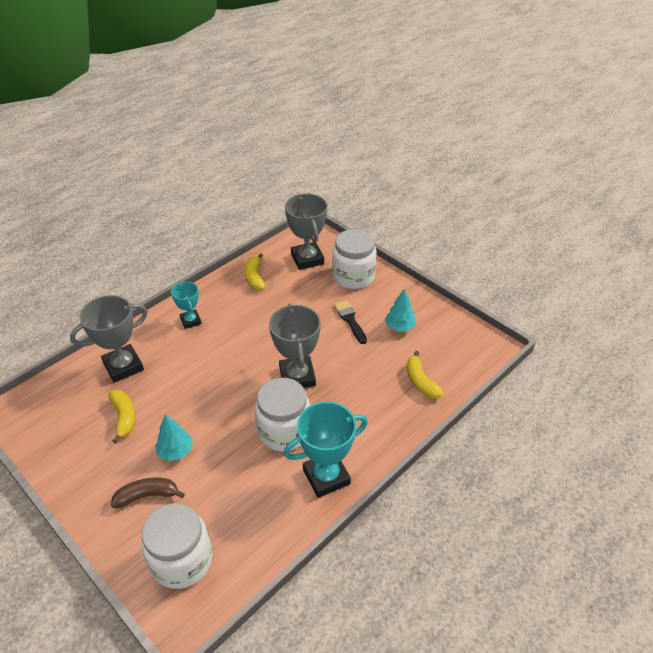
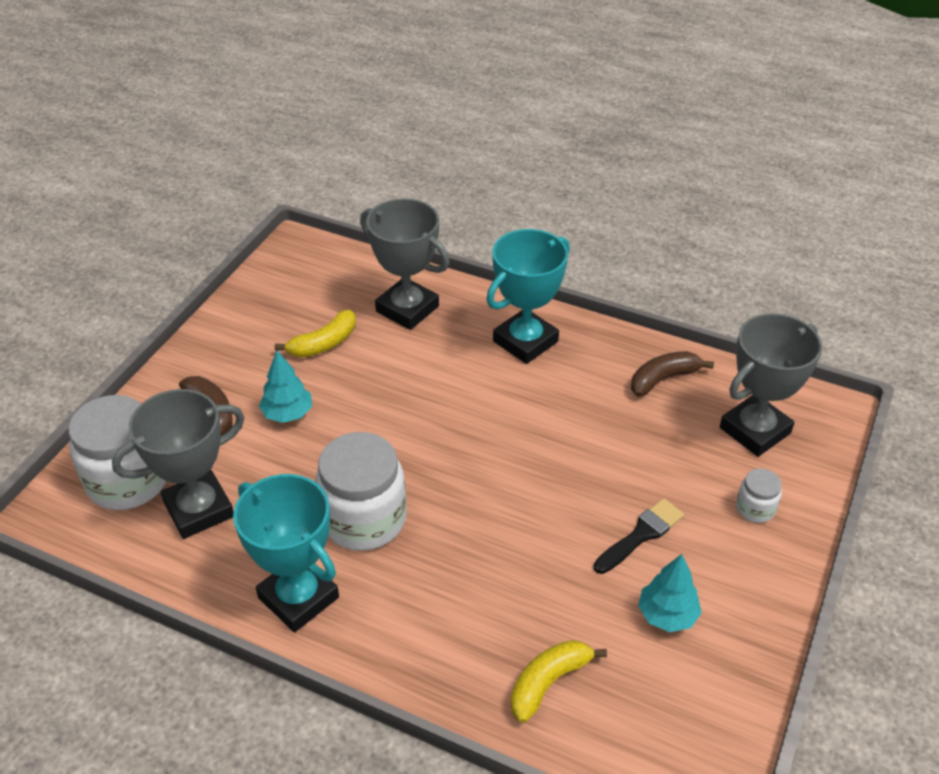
camera: 70 degrees right, 0 degrees up
turquoise trophy [171,282,202,329] -> turquoise trophy [486,229,570,364], size x1.71
yellow banana [245,253,266,290] -> brown banana [631,351,714,396]
grey trophy [269,304,321,388] -> grey trophy moved to [112,389,245,539]
white jar [332,229,377,289] -> white jar [736,468,782,523], size x0.47

